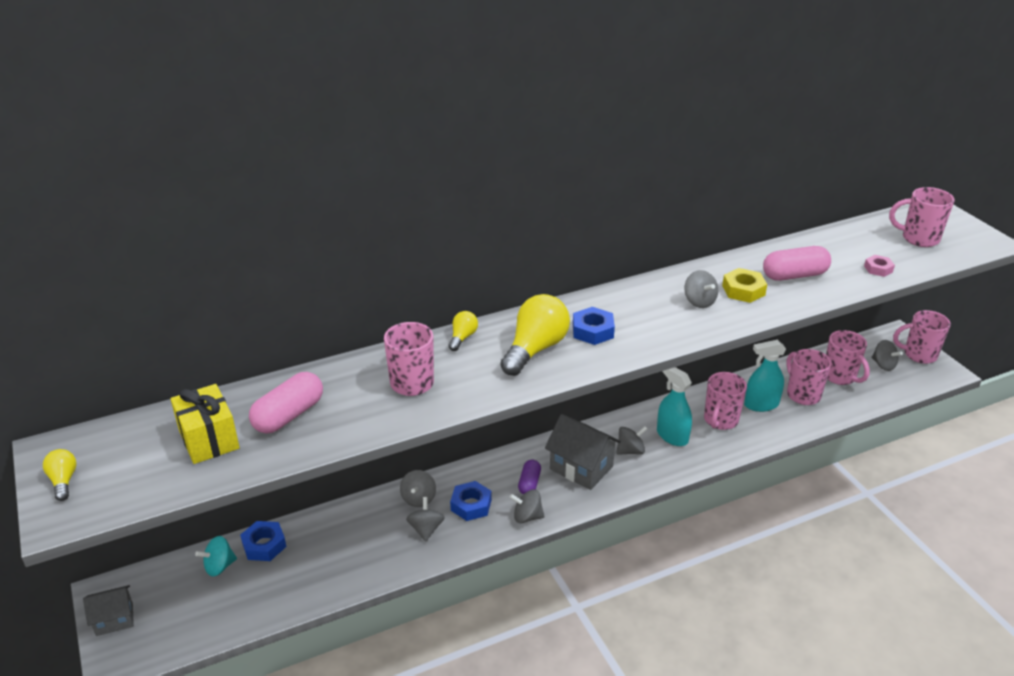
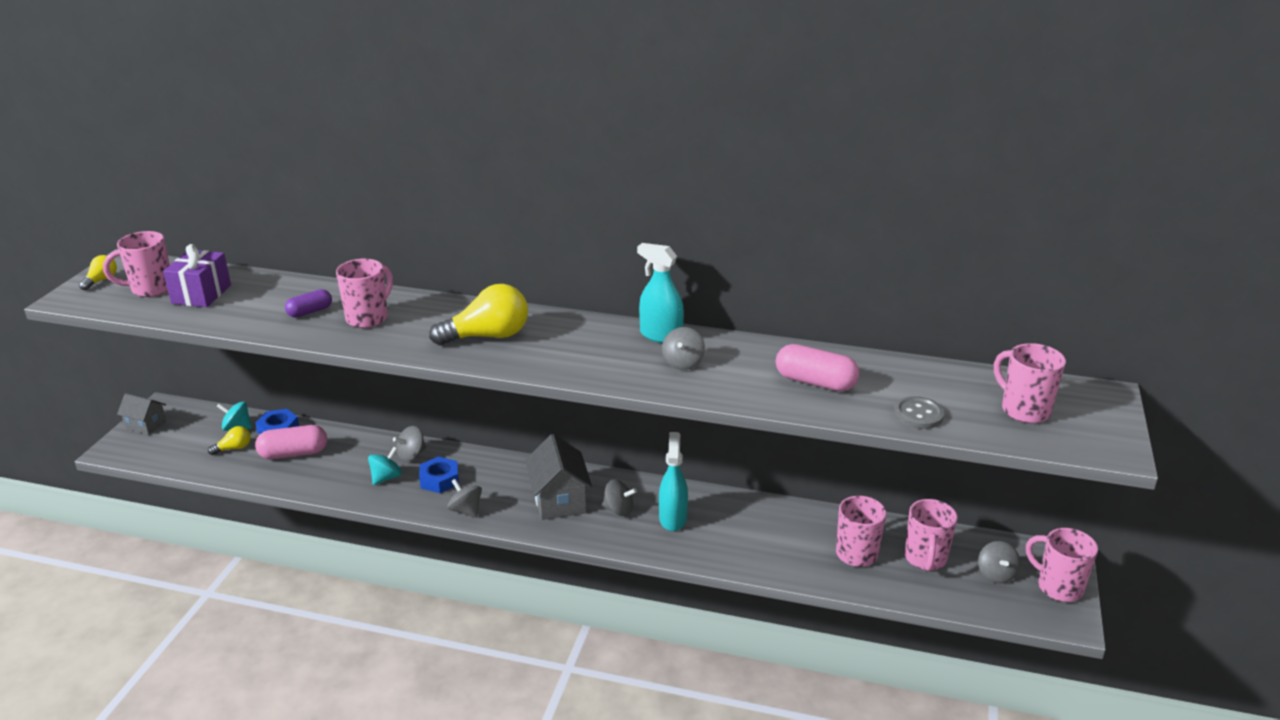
camera: 40 degrees right, 5 degrees down
yellow gift [170,384,240,464] -> purple gift [163,244,231,307]
pink capsule [249,372,323,433] -> pink capsule moved to [255,425,327,459]
grey spinning top [406,497,445,542] -> turquoise spinning top [368,447,402,485]
yellow light bulb [448,311,478,351] -> yellow light bulb moved to [208,426,251,455]
purple capsule [518,460,541,494] -> purple capsule moved to [285,289,332,317]
blue nut [573,307,615,345] -> none
pink mug [704,372,747,430] -> pink mug moved to [103,231,170,297]
yellow nut [722,268,767,303] -> none
turquoise spray bottle [744,340,786,412] -> turquoise spray bottle moved to [637,243,684,343]
pink nut [864,255,895,277] -> grey button [893,396,944,429]

